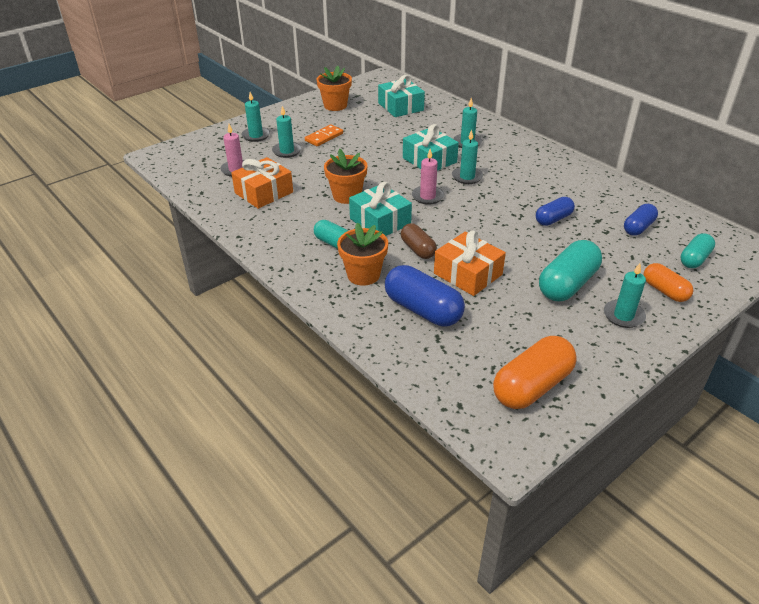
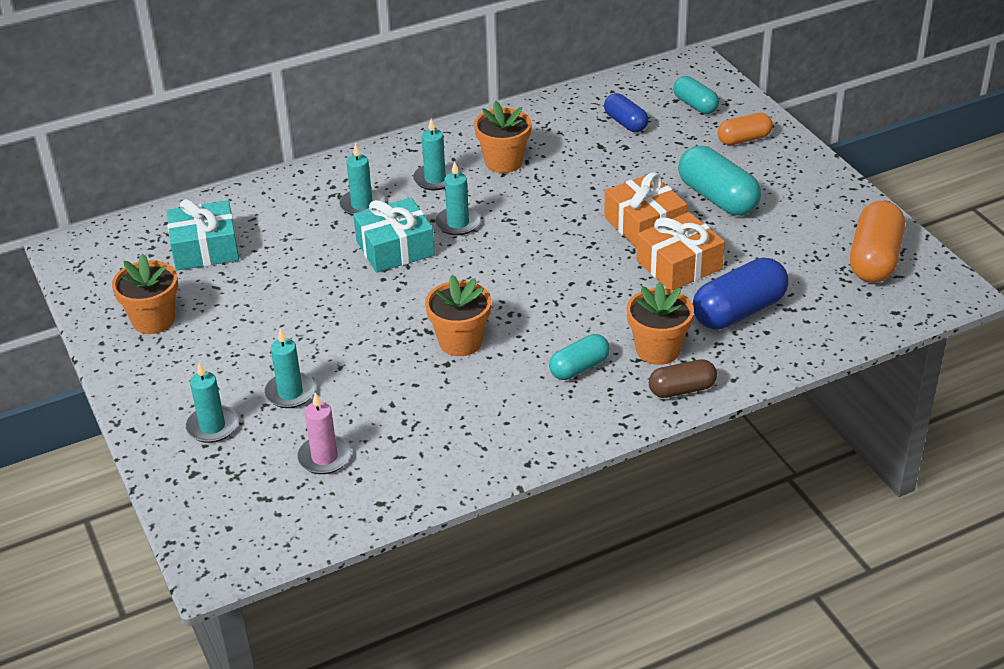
camera: 75 degrees left, 0 degrees up
orange gift [231,157,293,209] -> orange gift moved to [604,172,687,248]
orange domino [305,125,343,146] -> none
turquoise gift [349,182,412,236] -> none
brown capsule [401,223,437,259] -> brown capsule moved to [649,359,717,398]
pink candle [412,149,444,205] -> none
orange capsule [493,336,577,409] -> orange capsule turned 45 degrees clockwise [850,201,905,283]
blue capsule [536,197,575,226] -> none
turquoise candle [604,263,646,328] -> turquoise candle moved to [413,119,452,191]
none -> orange flower pot [474,101,532,173]

